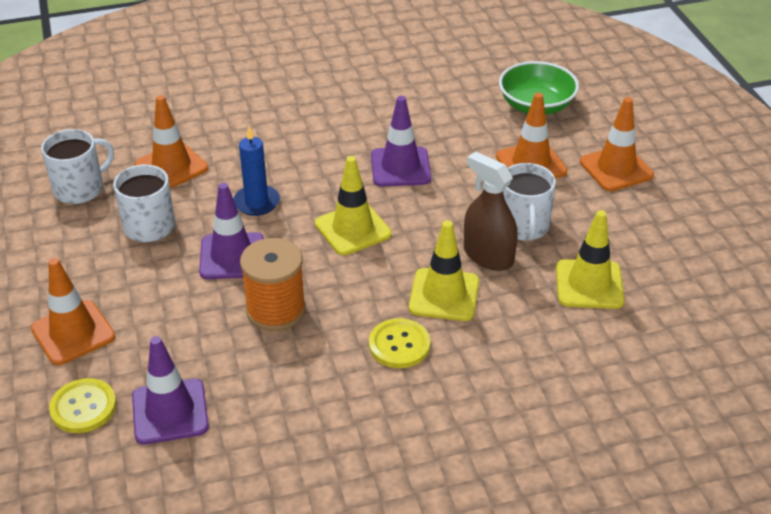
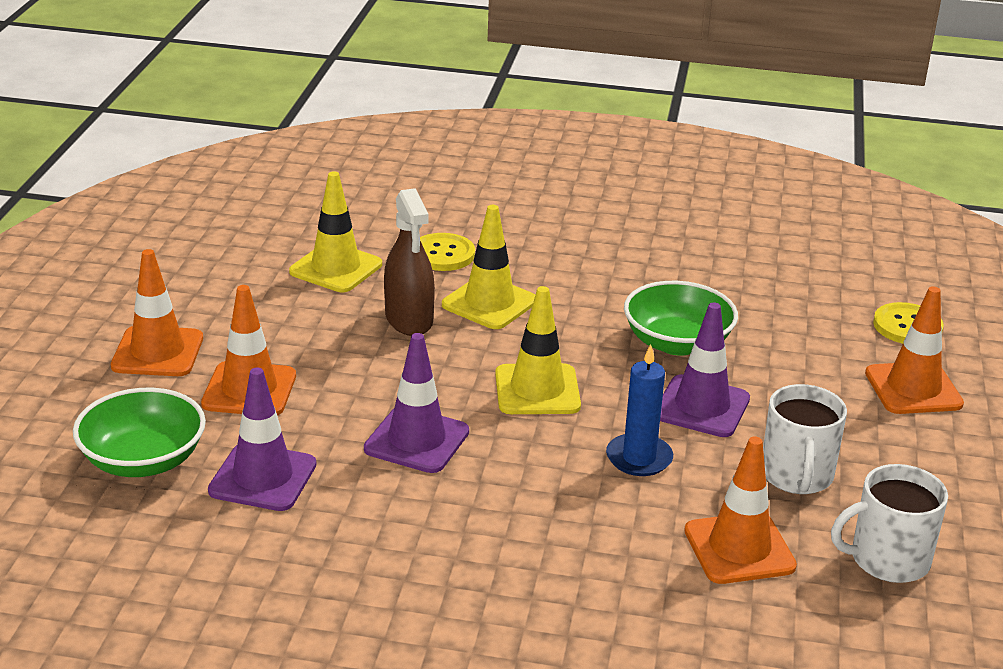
camera: 155 degrees left, 10 degrees down
purple traffic cone [132,336,209,444] -> purple traffic cone moved to [208,367,316,511]
orange spool [240,238,306,331] -> green bowl [624,281,738,356]
yellow button [369,318,430,368] -> yellow button moved to [420,233,475,271]
white mug [503,163,556,241] -> none

